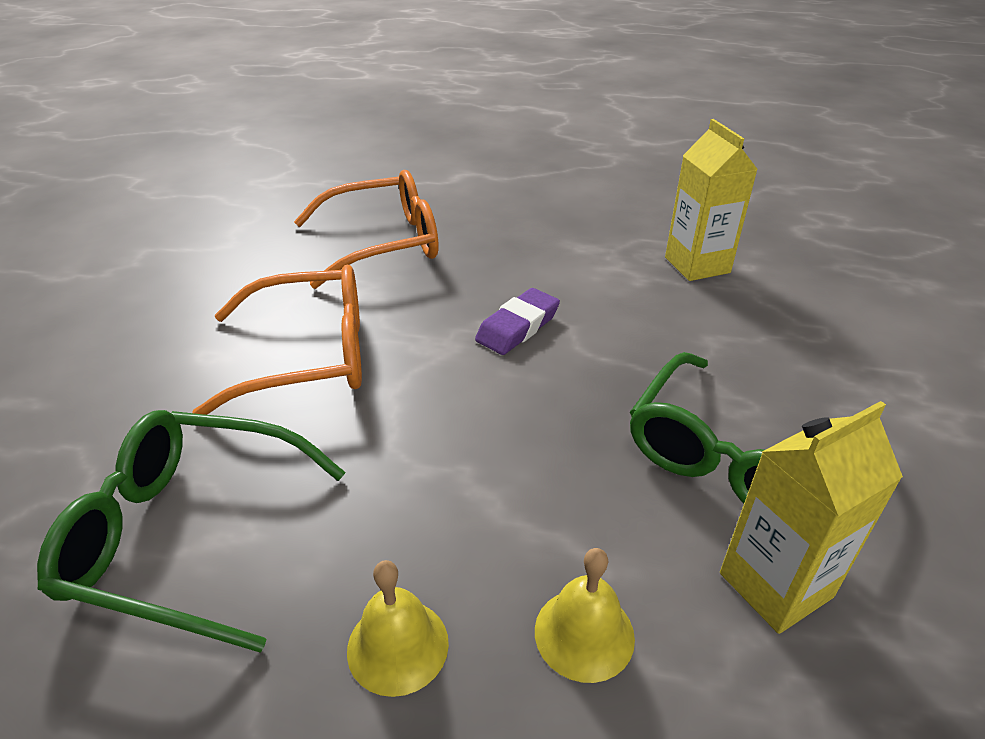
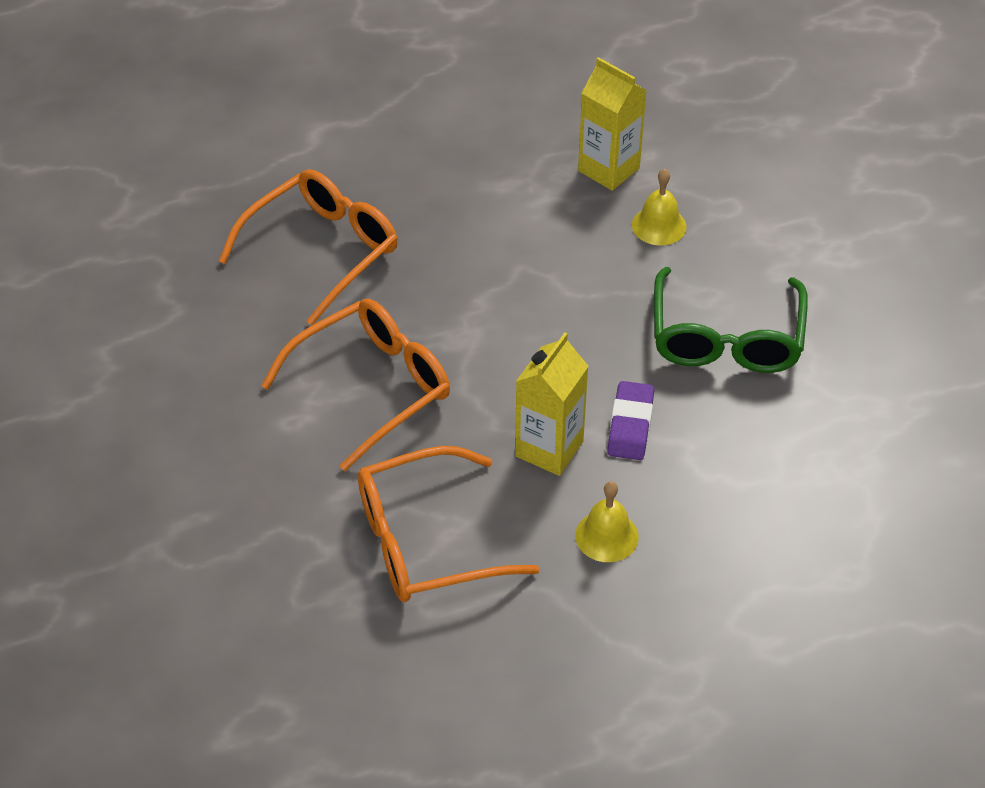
camera: 30 degrees left, 10 degrees up
green glasses [37,410,346,653] -> orange glasses [358,446,540,602]
purple eraser [475,288,560,355] -> purple eraser moved to [607,381,654,460]
yellow bell [535,548,635,683] -> yellow bell moved to [632,169,687,245]
yellow carton [720,401,903,634] -> yellow carton moved to [515,332,589,476]

